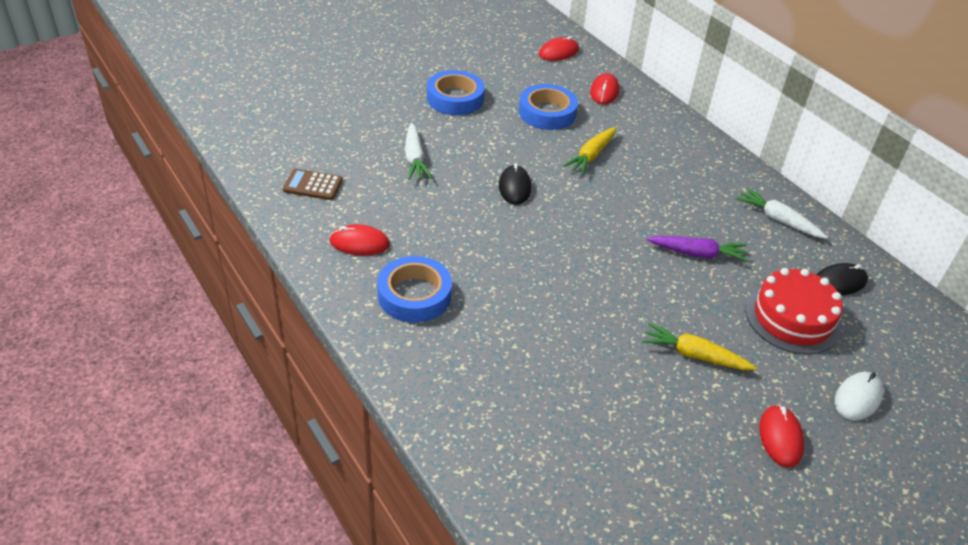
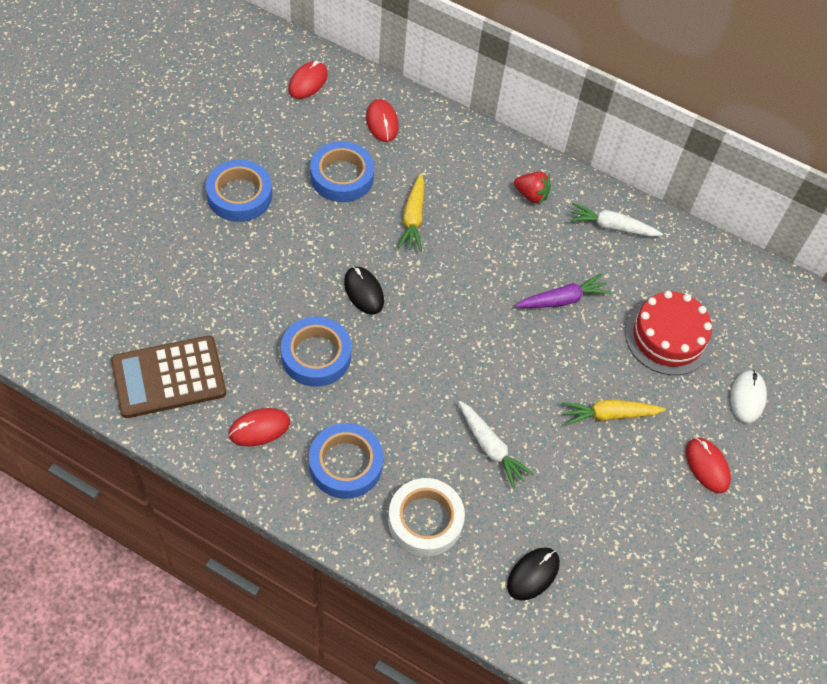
camera: 30 degrees left, 15 degrees up
brown calculator [283,168,343,200] -> brown calculator [111,336,226,418], size x1.83
white carrot [405,123,432,180] -> white carrot moved to [459,401,534,489]
black mouse [816,263,868,295] -> black mouse moved to [507,547,560,601]
none -> blue tape [281,317,351,387]
none -> white tape [388,478,465,557]
none -> red strawberry [514,172,551,205]

